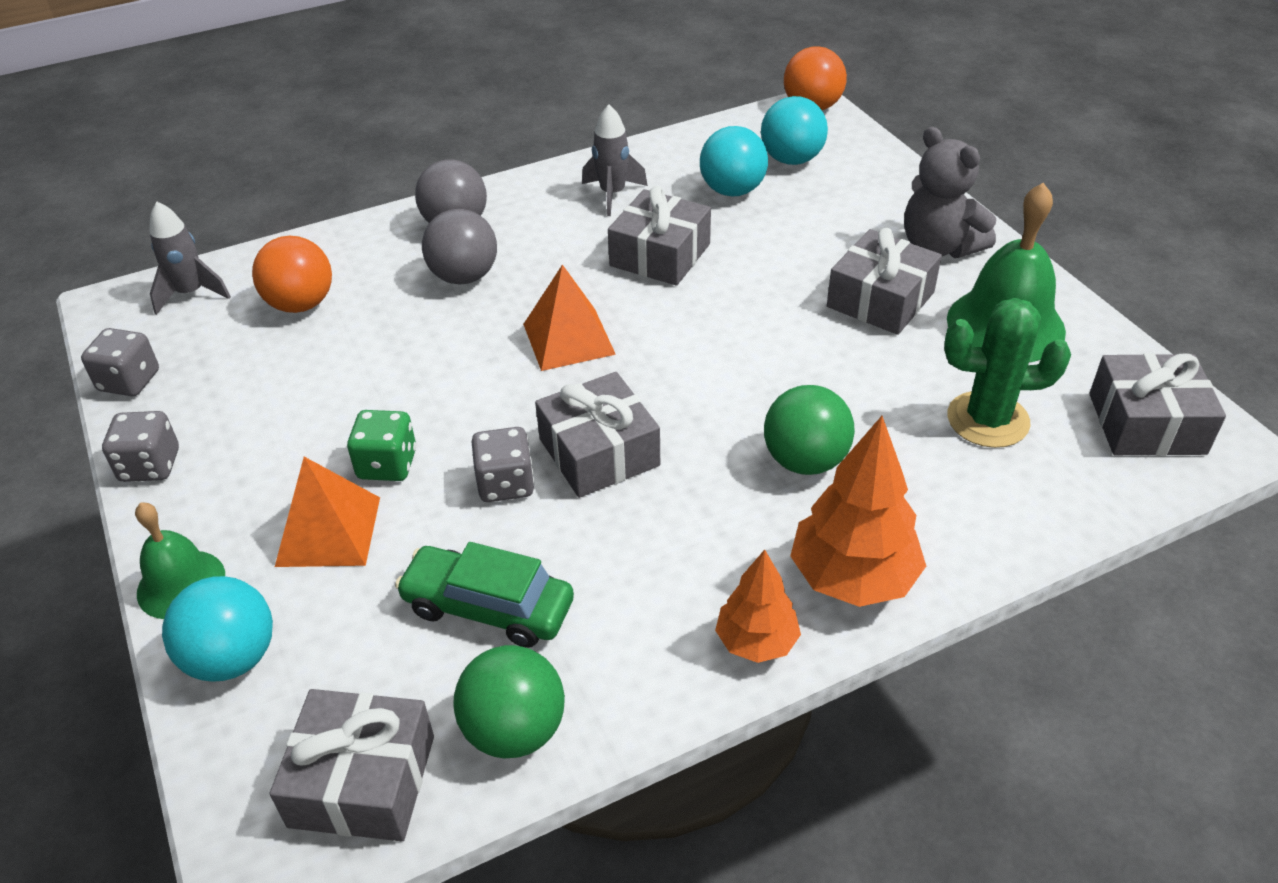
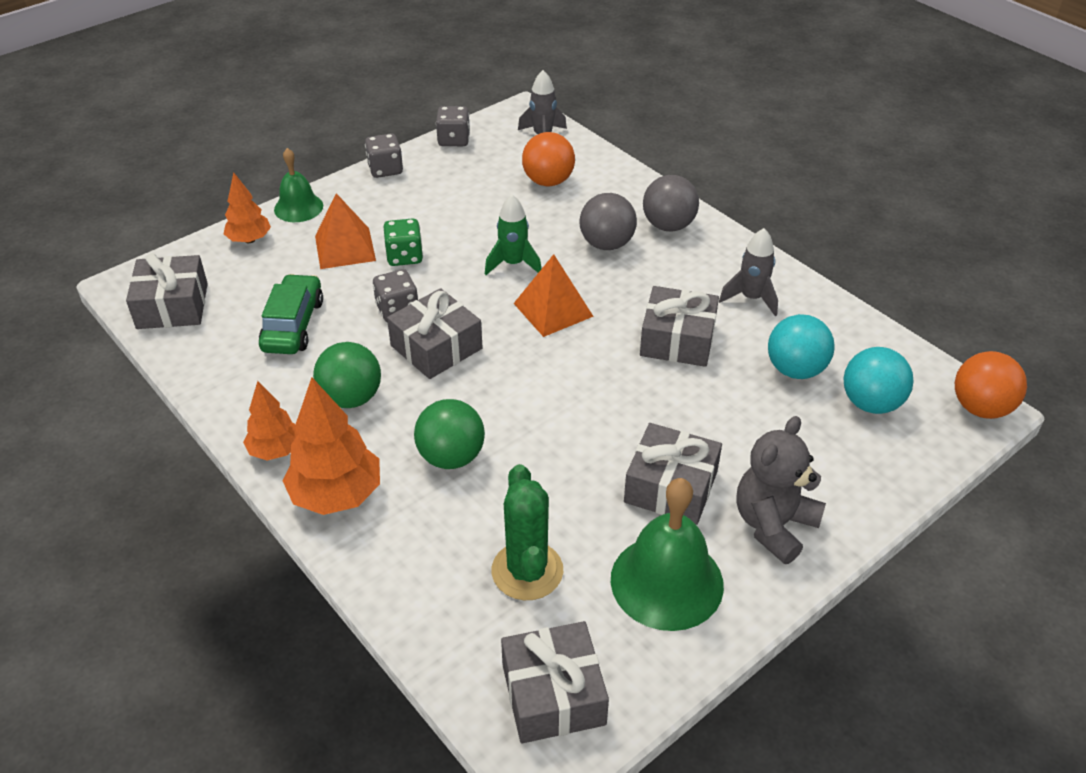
camera: 75 degrees right, 0 degrees up
turquoise ball [162,576,273,682] -> orange tree [224,172,271,243]
green ball [454,645,565,759] -> green ball moved to [313,342,381,408]
none -> green rocket [485,194,542,275]

